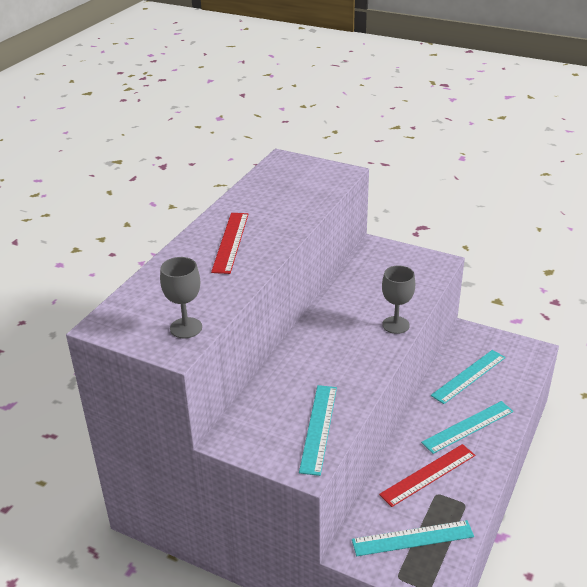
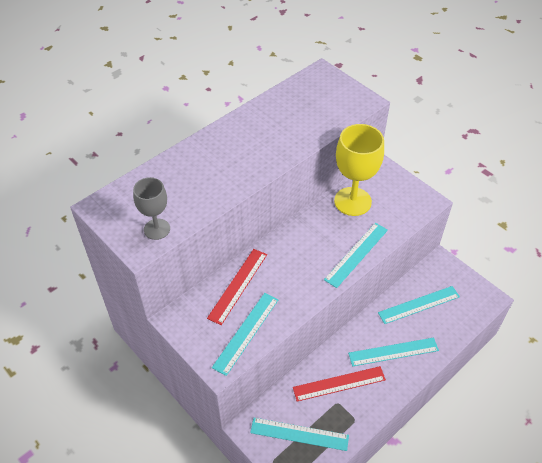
camera: 20 degrees right, 15 degrees up
red ruler [211,213,249,274] -> red ruler moved to [207,249,267,325]
grey goblet [382,266,415,334] -> turquoise ruler [324,223,388,288]
none -> yellow goblet [334,124,384,216]

